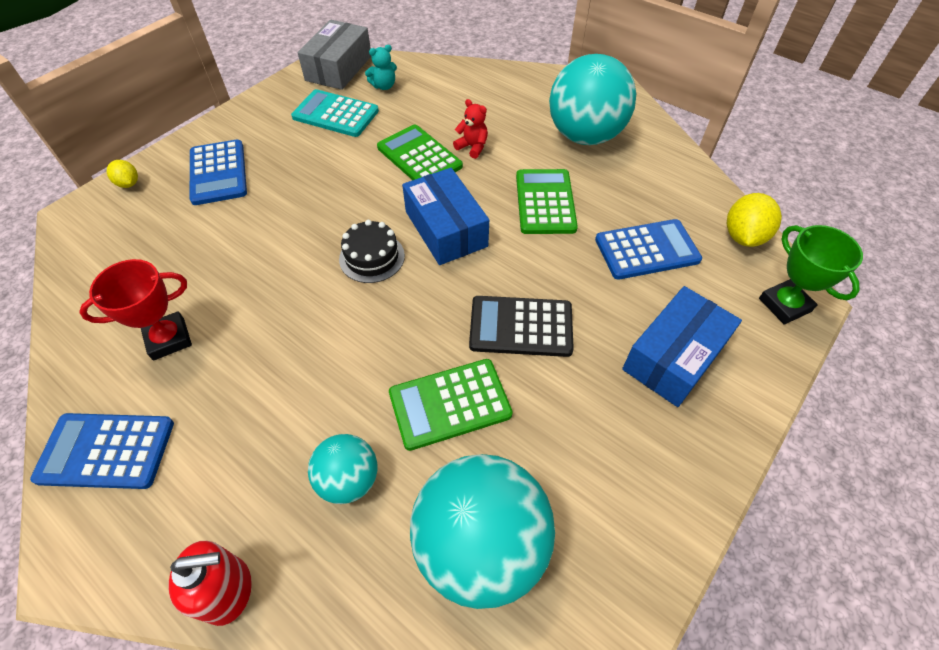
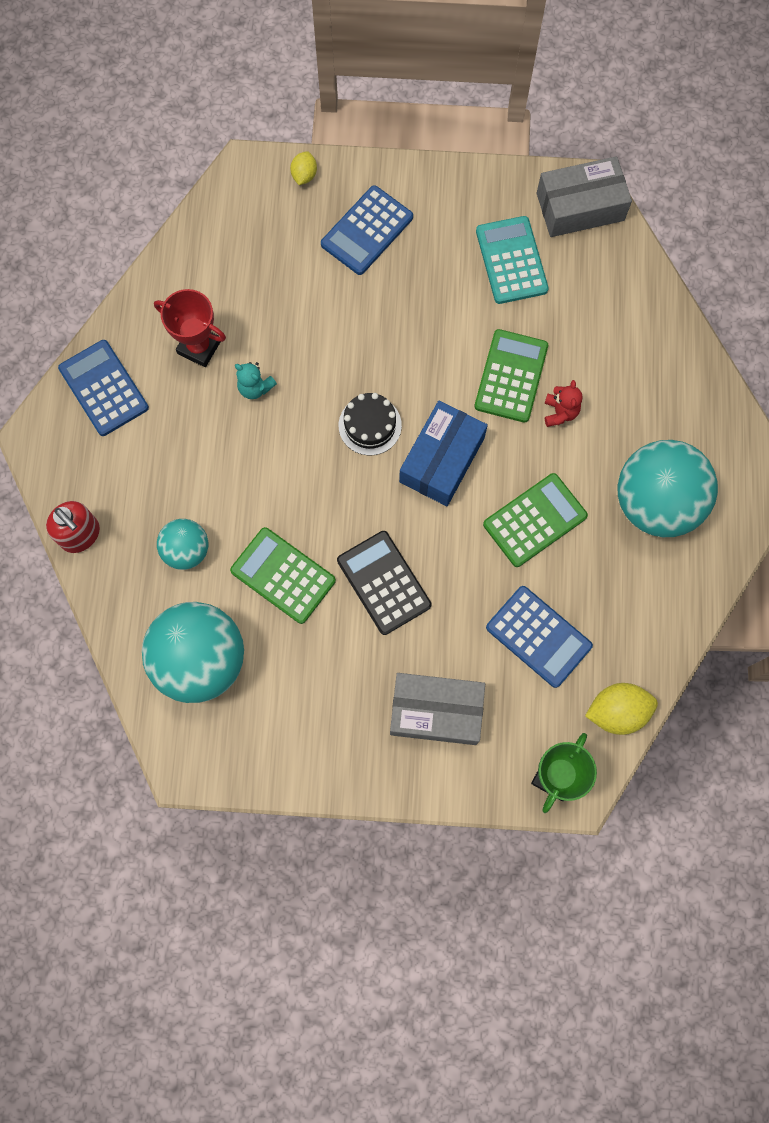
camera: 55 degrees right, 20 degrees up
turquoise teddy bear [365,45,397,90] -> turquoise teddy bear moved to [235,362,277,399]
blue box [622,286,742,407] -> grey box [390,673,485,745]

